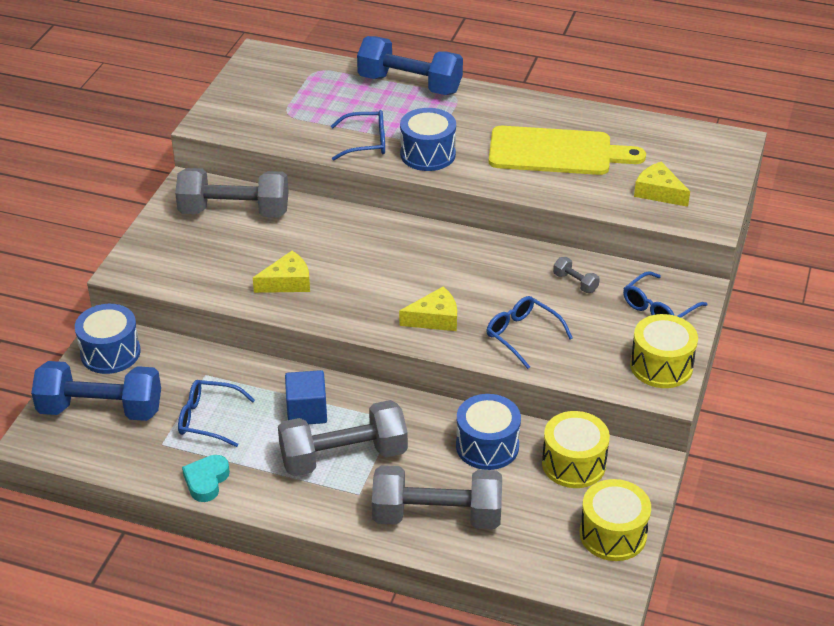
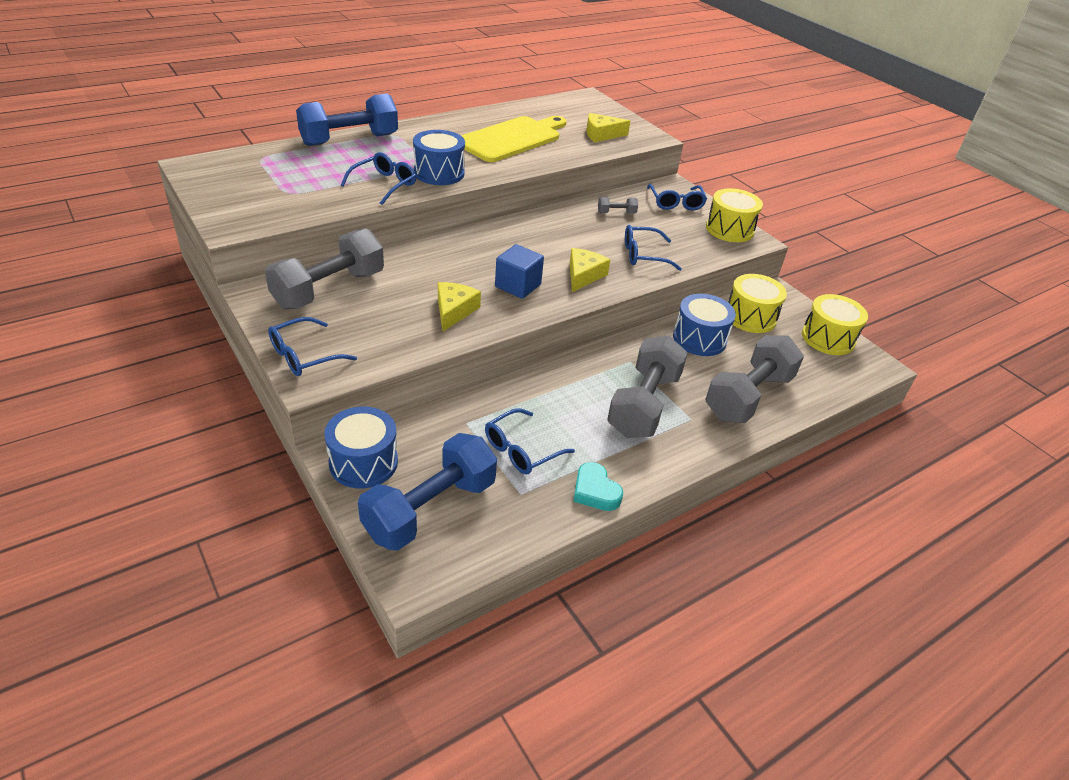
camera: 55 degrees left, 0 degrees up
blue cube [285,370,327,424] -> blue cube moved to [495,244,544,299]
none -> blue glasses [268,317,357,376]

